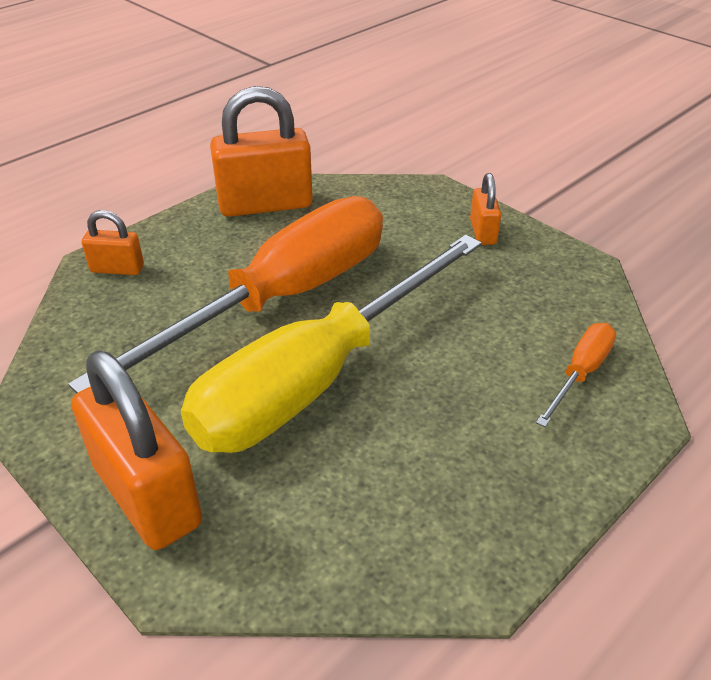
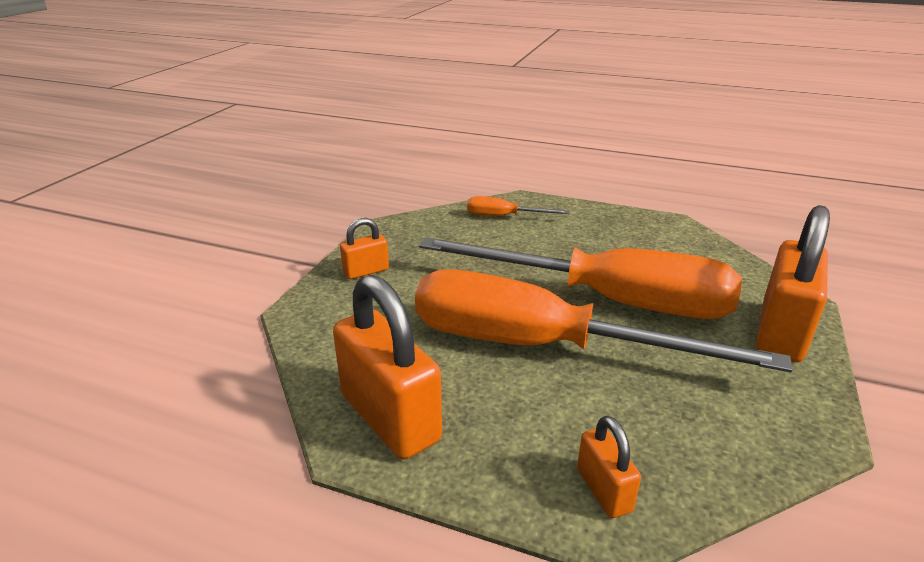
camera: 115 degrees left, 10 degrees down
yellow screwdriver [181,235,482,453] -> orange screwdriver [419,237,742,319]

